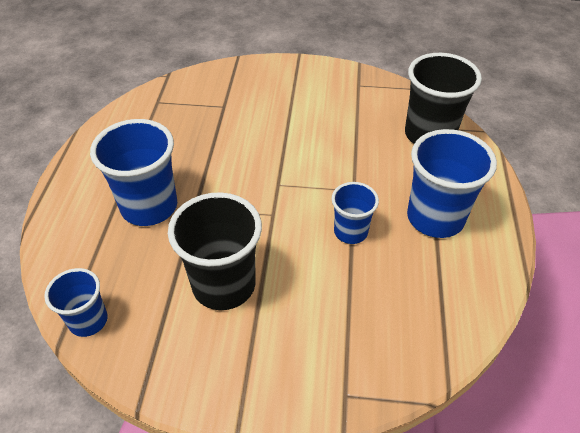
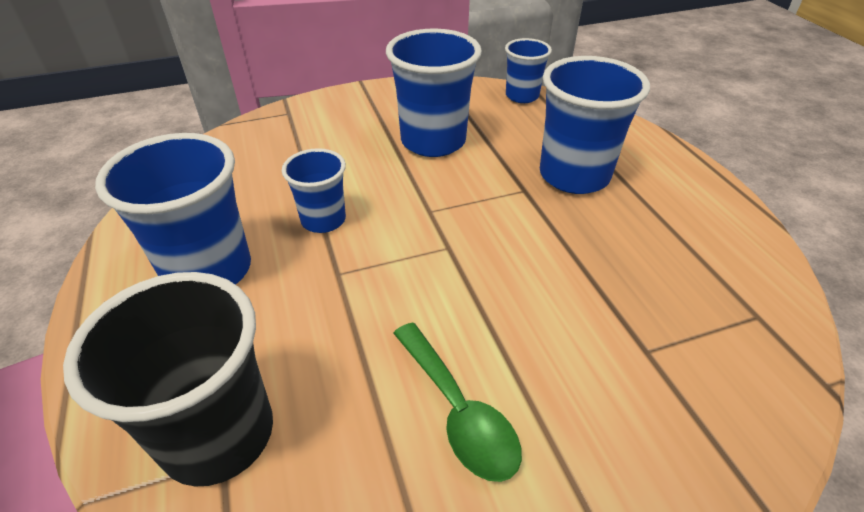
camera: 155 degrees right, 5 degrees down
black cup [168,192,262,310] -> blue cup [386,29,482,157]
none -> green spoon [393,323,522,482]

